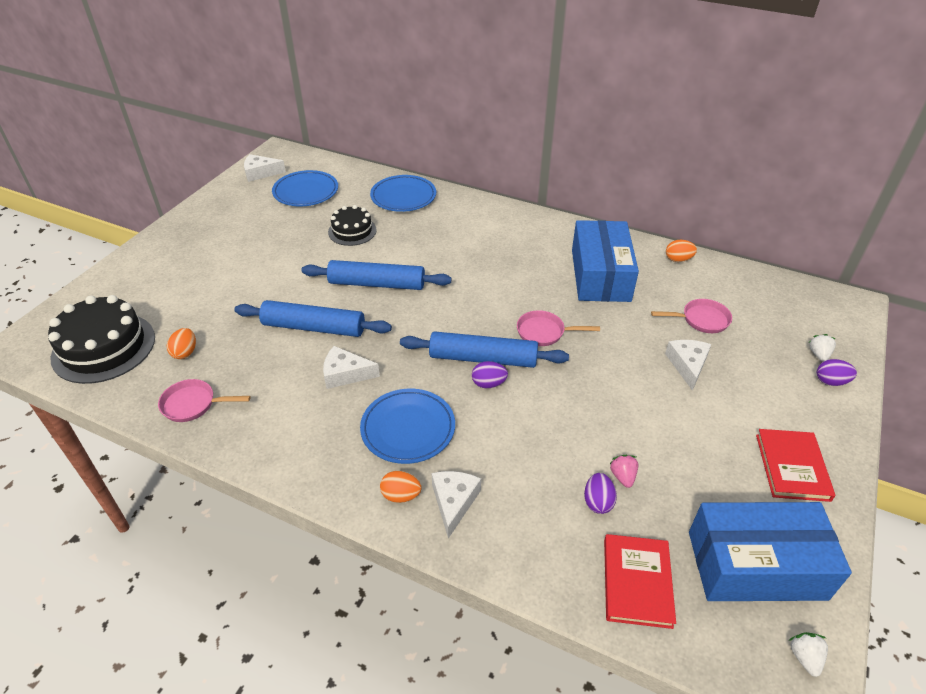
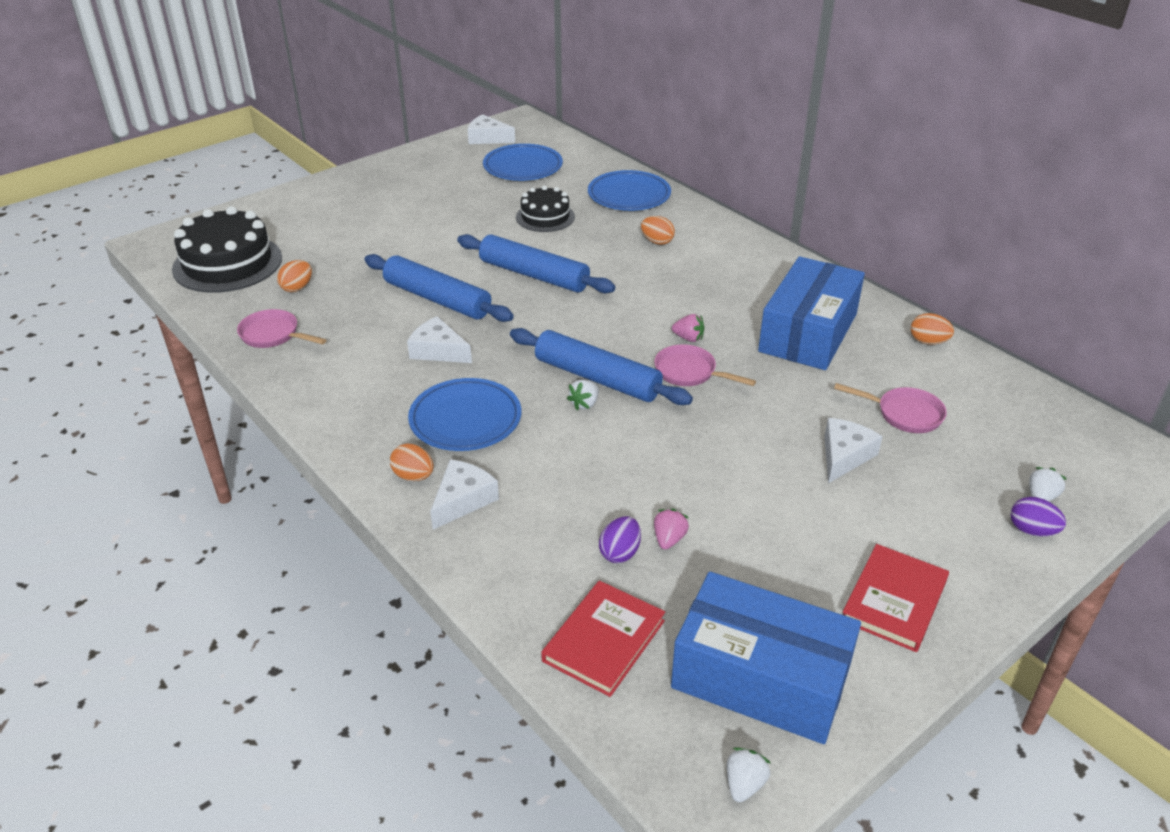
camera: 25 degrees right, 5 degrees down
purple egg [472,361,508,388] -> white strawberry [567,380,599,410]
none -> orange egg [641,216,675,245]
none -> pink strawberry [672,314,704,342]

